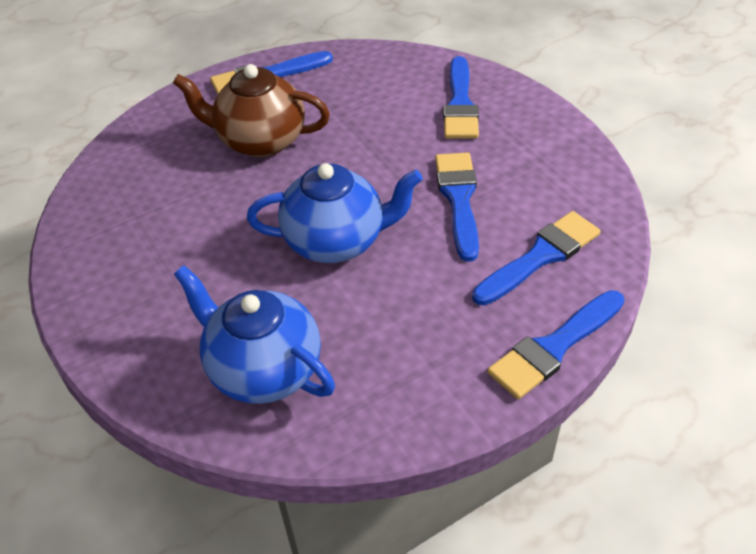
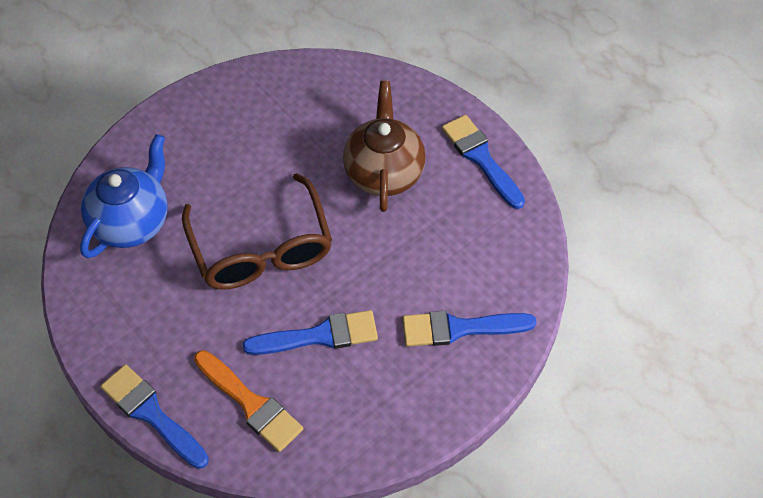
camera: 80 degrees right, 10 degrees up
blue teapot [247,163,423,263] -> brown glasses [182,173,332,290]
blue brush [472,211,601,305] -> orange brush [194,350,303,452]

